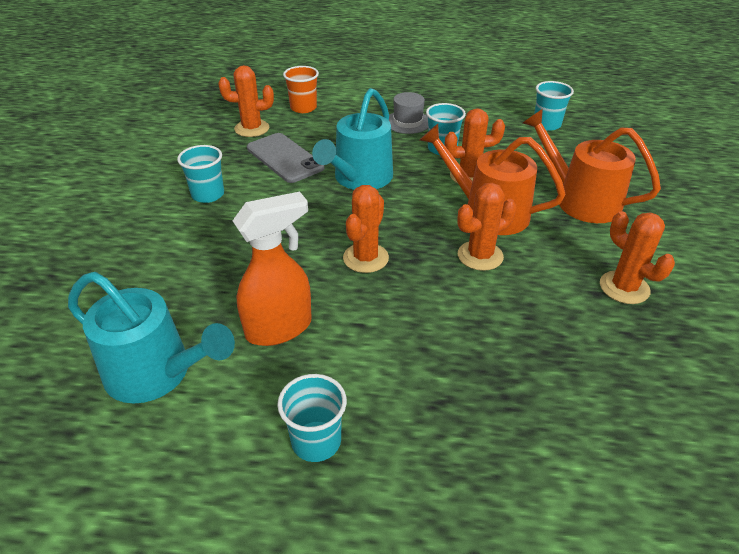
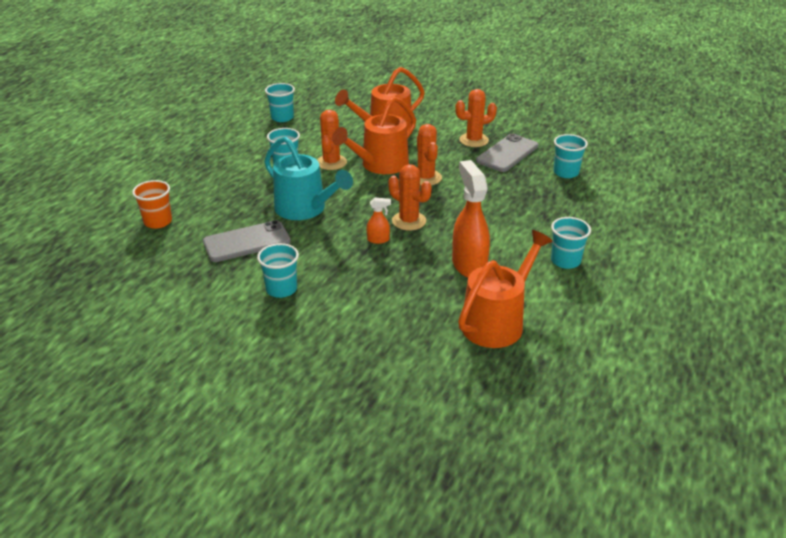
camera: 75 degrees left, 5 degrees down
turquoise watering can [68,272,235,403] -> orange watering can [458,230,552,348]
orange cactus [218,65,274,137] -> none
grey hat [389,92,428,134] -> none
none -> orange spray bottle [367,198,391,244]
none -> grey phone [476,134,538,172]
none -> turquoise cup [554,134,588,178]

